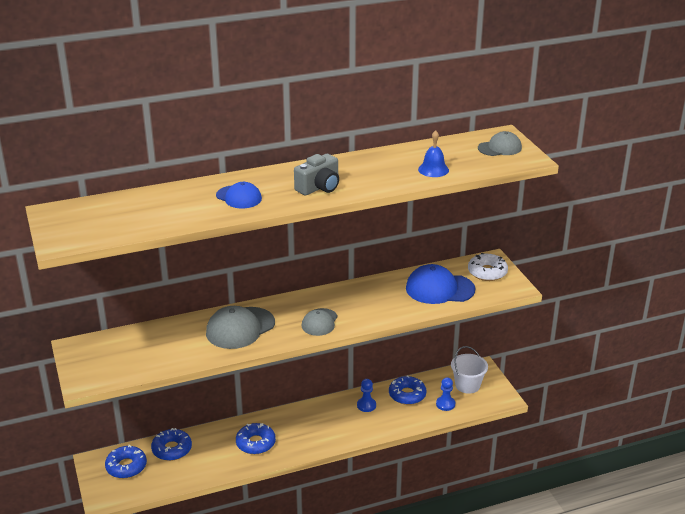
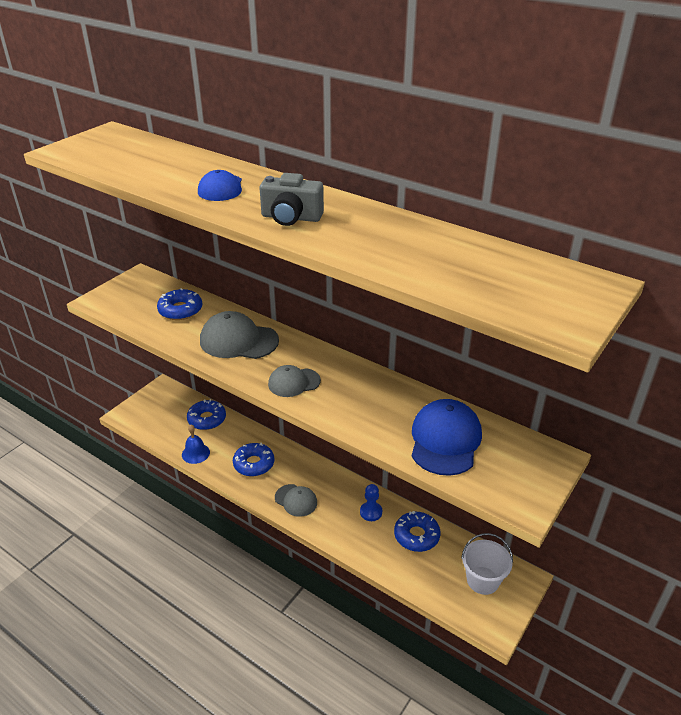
camera: 55 degrees right, 5 degrees up
blue donut [105,445,147,478] -> blue donut moved to [157,288,202,320]
blue cap [406,264,475,304] -> blue cap turned 45 degrees clockwise [412,399,482,476]
blue bell [418,130,449,177] -> blue bell moved to [182,425,210,464]
blue pawn [436,377,455,411] -> none
white donut [468,253,508,281] -> none
grey cap [478,131,522,156] -> grey cap moved to [275,484,317,517]

